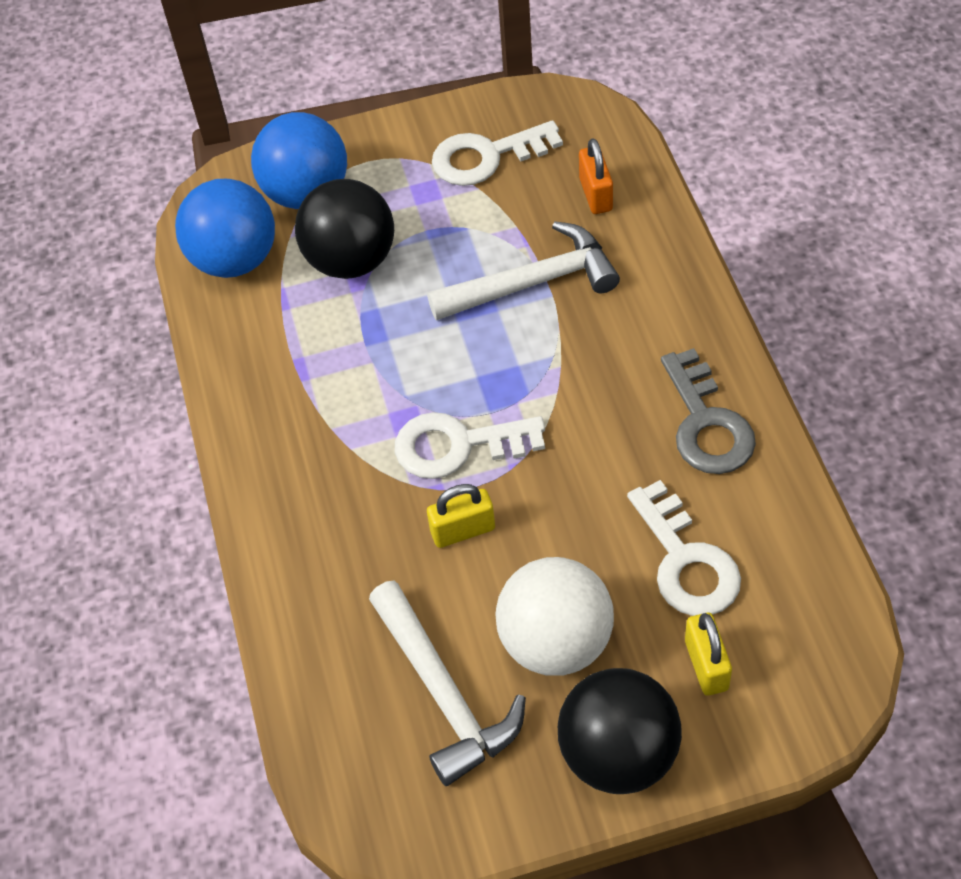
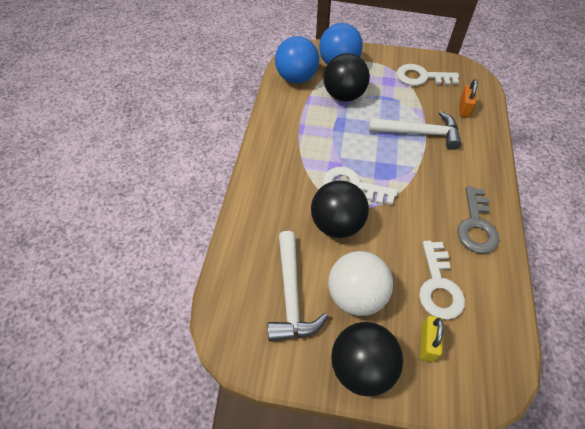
camera: 20 degrees right, 0 degrees up
yellow padlock [427,484,495,548] -> black ball [311,180,369,238]

